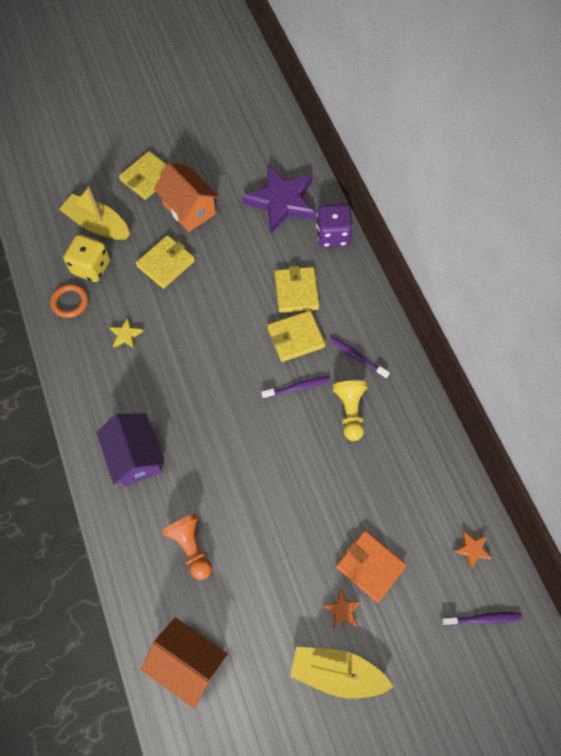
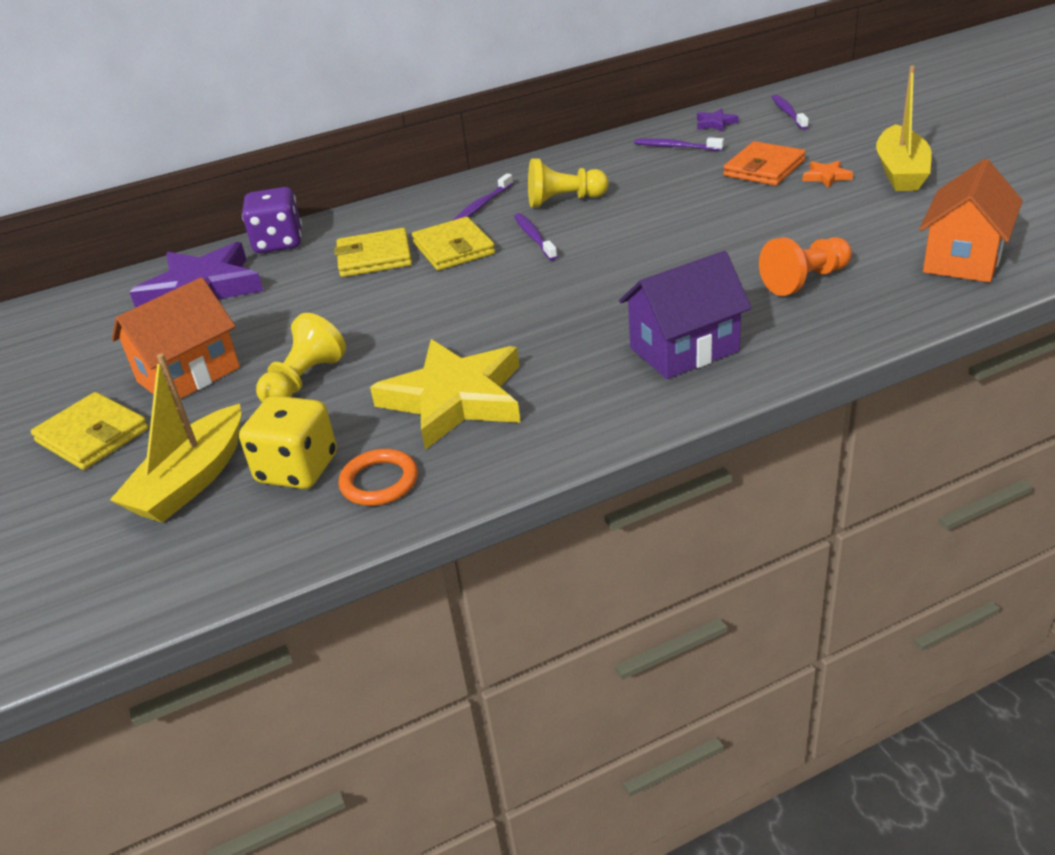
camera: 90 degrees left, 30 degrees down
yellow star [109,318,143,348] -> yellow star [370,339,521,450], size x2.45
yellow wallet [136,235,195,289] -> yellow pawn [256,313,346,402]
orange star [454,531,492,569] -> purple star [697,108,739,132]
none -> purple toothbrush [634,137,724,151]

